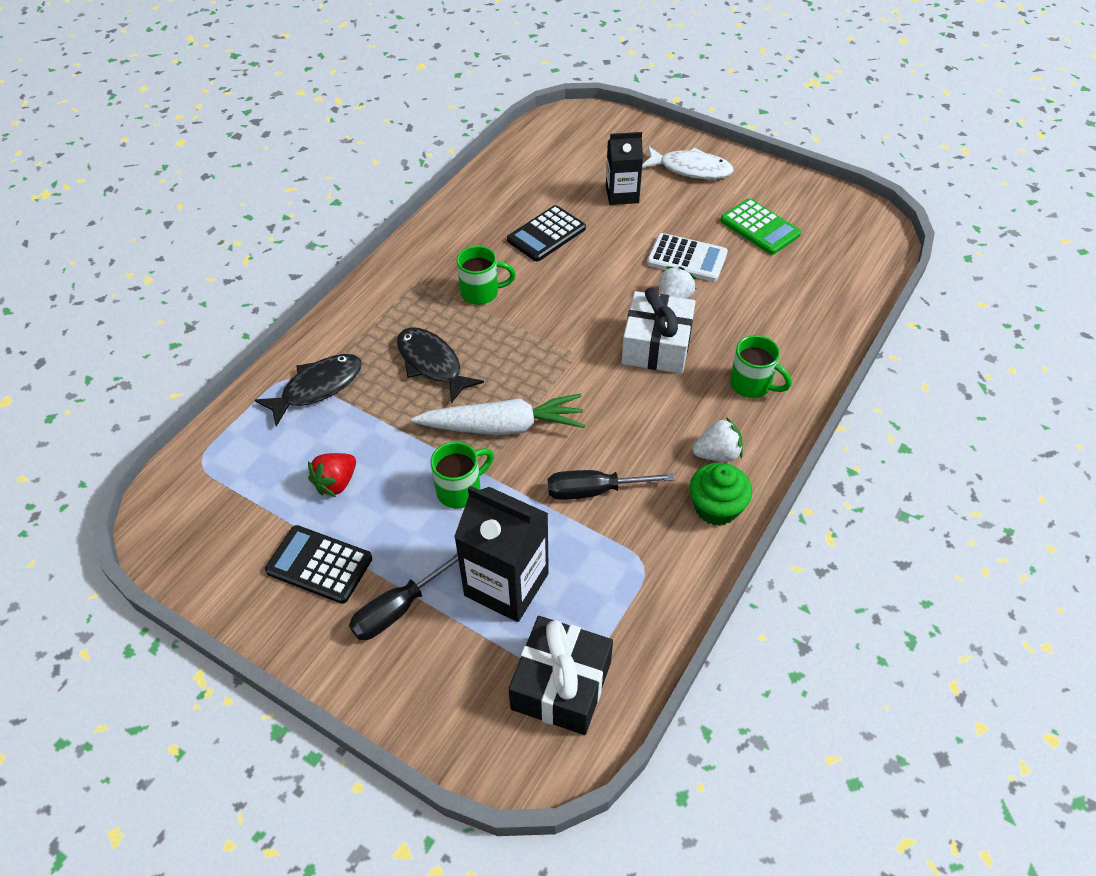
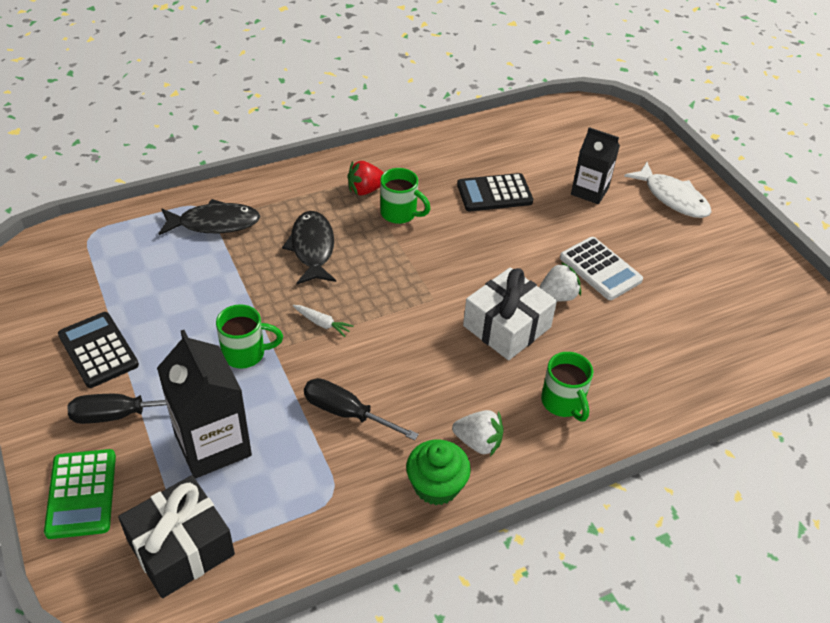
camera: 30 degrees right, 5 degrees down
red strawberry [308,453,356,497] -> red strawberry moved to [348,161,384,195]
white carrot [411,394,585,435] -> white carrot [293,305,354,337], size x0.41
green calculator [720,198,801,255] -> green calculator moved to [44,449,116,539]

